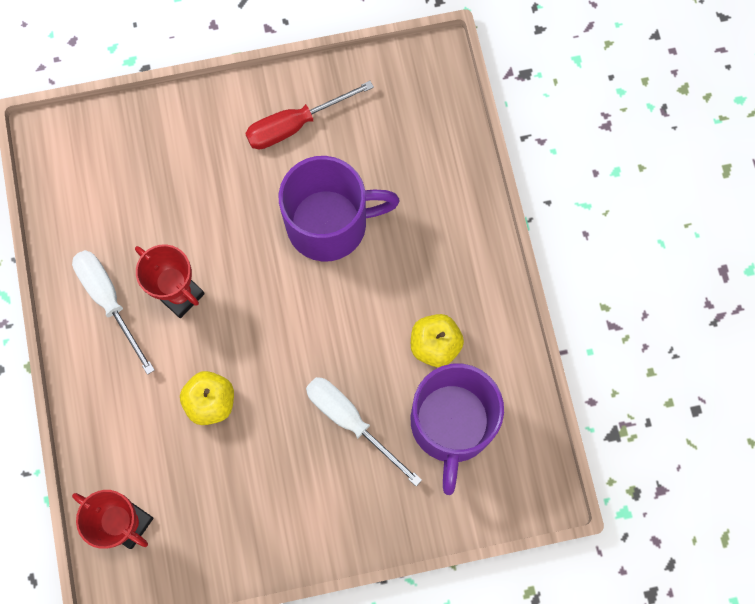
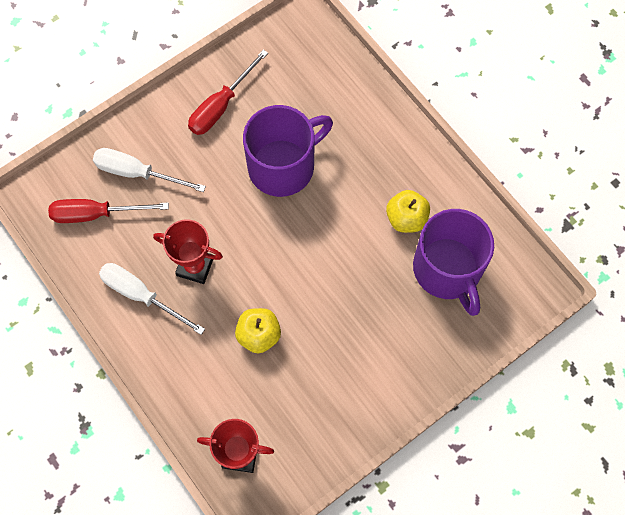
camera: 25 degrees left, 5 degrees down
white screwdriver [306,377,422,486] -> white screwdriver moved to [93,148,206,192]
none -> red screwdriver [48,199,169,223]

